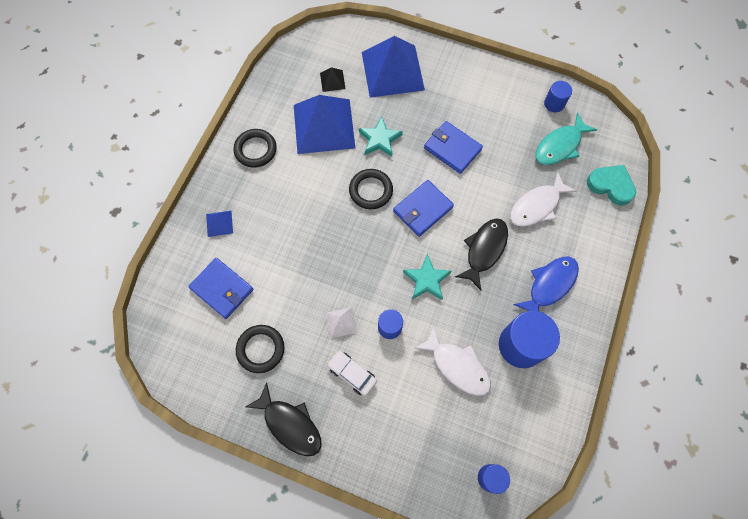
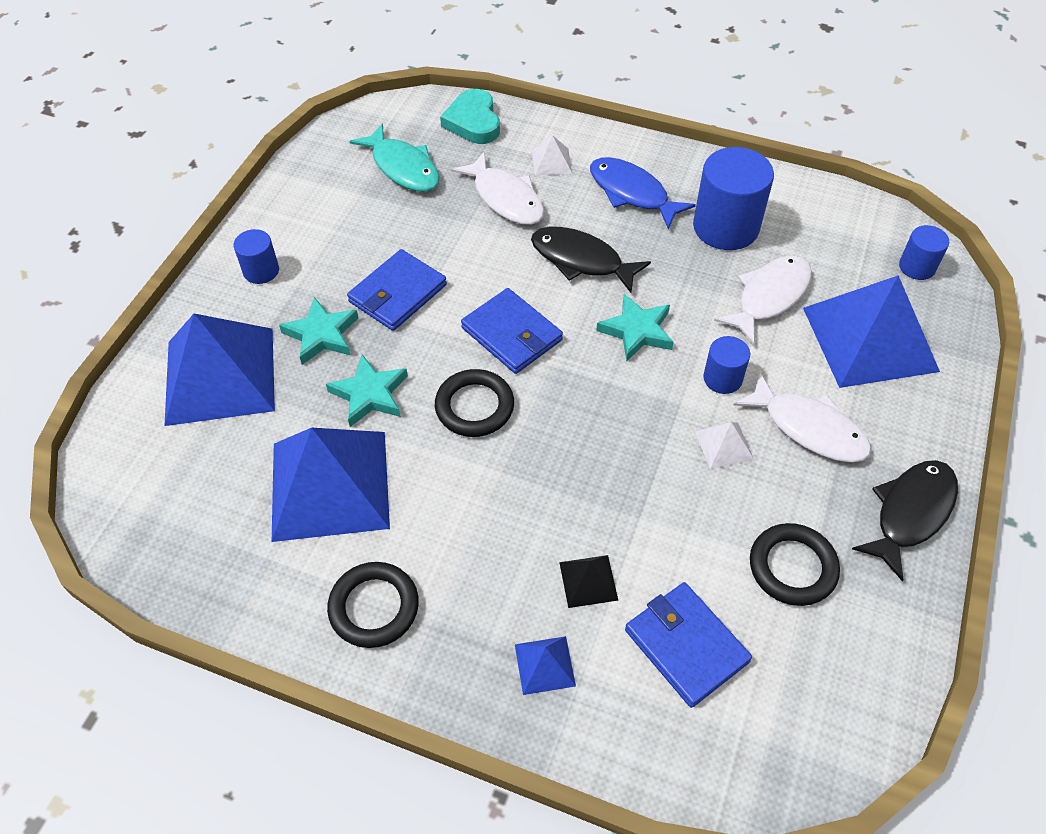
camera: 90 degrees left, 15 degrees down
blue wallet [188,258,253,319] -> blue wallet turned 75 degrees counterclockwise [625,582,752,708]
black pyramid [320,67,346,92] -> black pyramid moved to [559,555,618,608]
white car [327,351,377,396] -> white fish [734,372,872,462]
blue cylinder [544,81,572,112] -> blue cylinder moved to [234,229,279,284]
turquoise heart [587,165,636,205] -> turquoise heart turned 45 degrees counterclockwise [440,89,500,144]
none -> turquoise star [279,297,358,365]
none -> white pyramid [532,135,572,176]
none -> blue pyramid [803,275,940,388]

